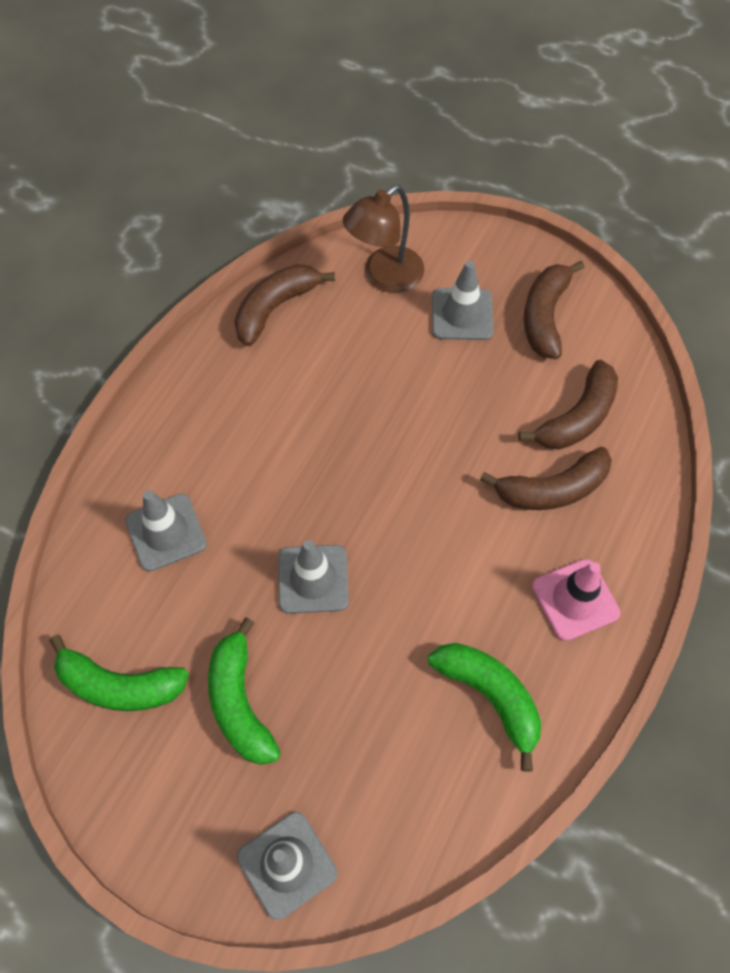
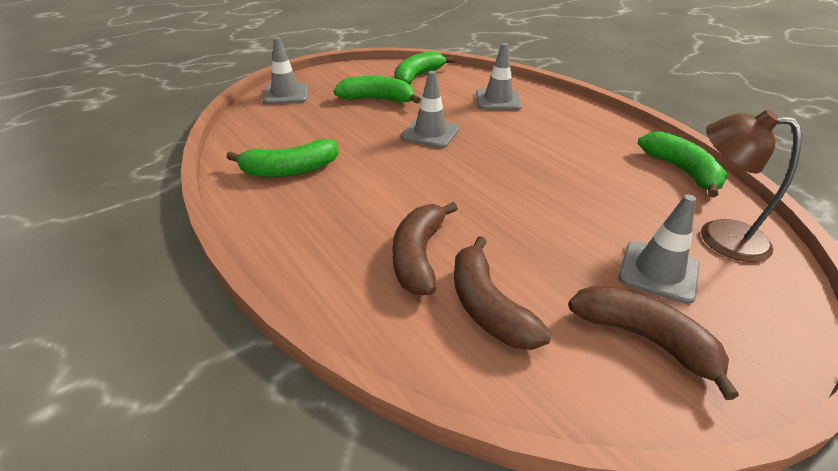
camera: 115 degrees right, 25 degrees down
brown banana [234,264,335,346] -> green banana [638,131,727,198]
brown lamp [343,185,424,293] -> brown lamp turned 45 degrees counterclockwise [701,109,802,262]
pink traffic cone [532,559,620,641] -> none

